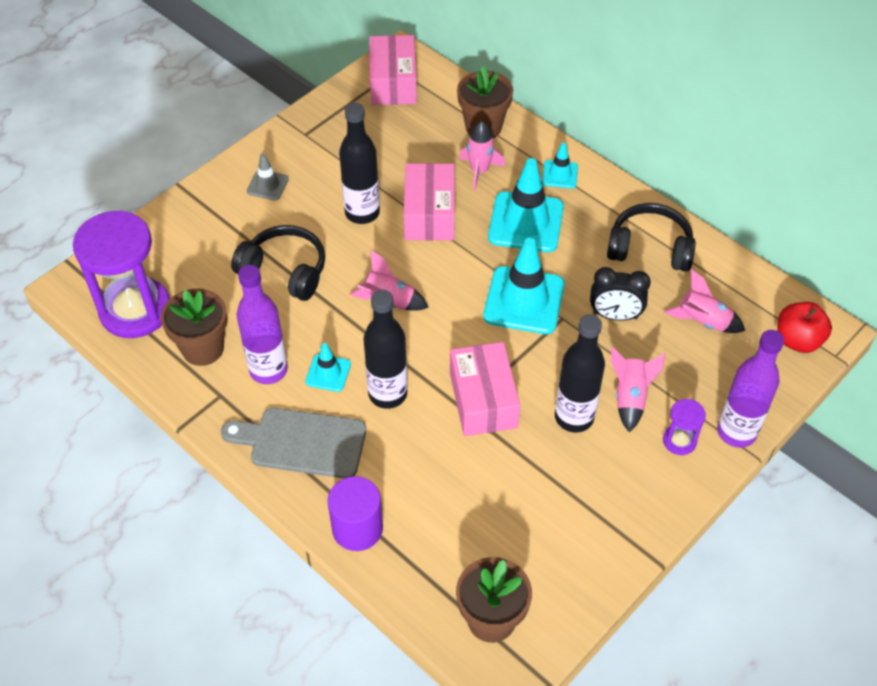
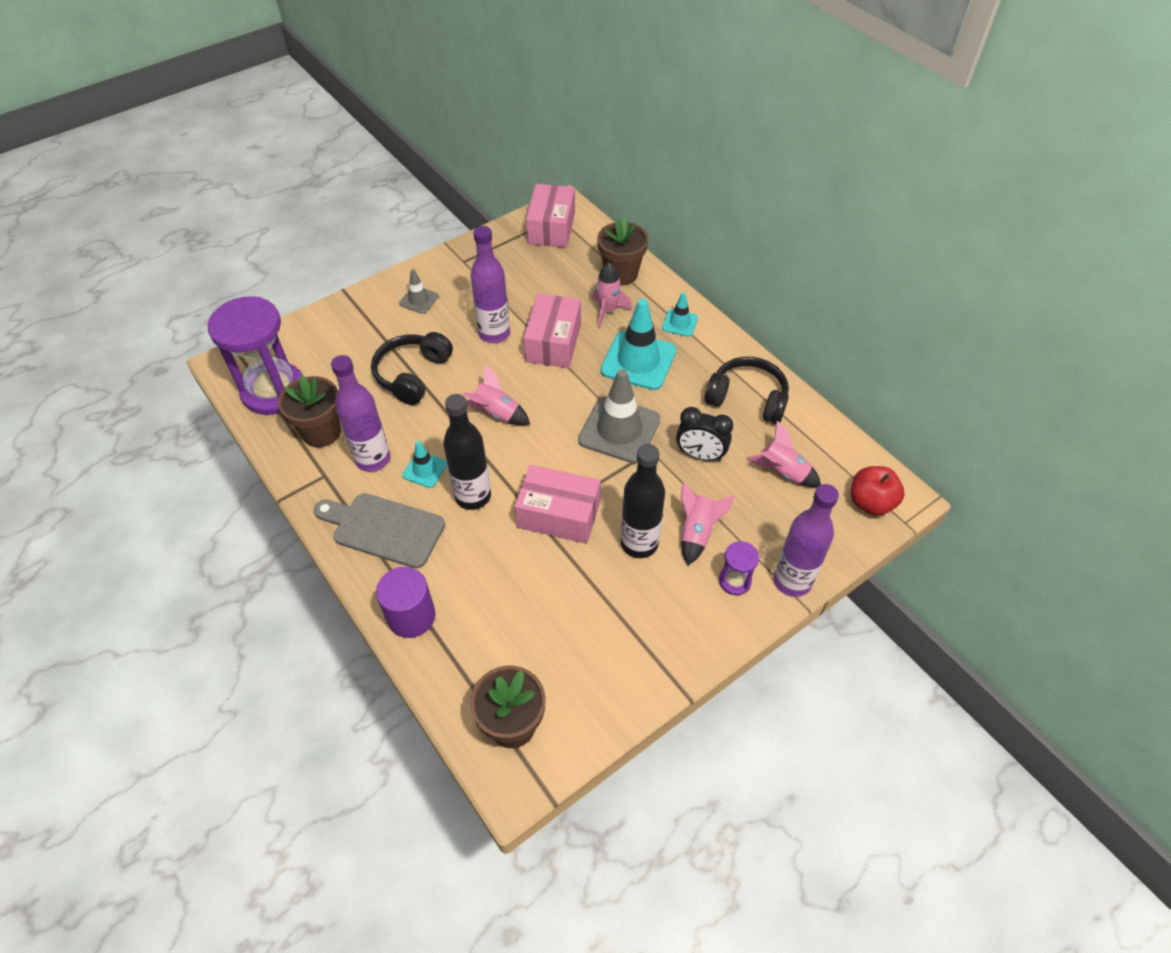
camera: 10 degrees right, 0 degrees up
black headphones [231,225,325,301] -> black headphones turned 105 degrees counterclockwise [371,332,453,405]
black bottle [339,103,380,224] -> purple bottle [470,226,510,343]
pink box [450,342,520,436] -> pink box turned 75 degrees counterclockwise [514,465,601,544]
turquoise traffic cone [483,238,565,334] -> grey traffic cone [578,369,660,463]

